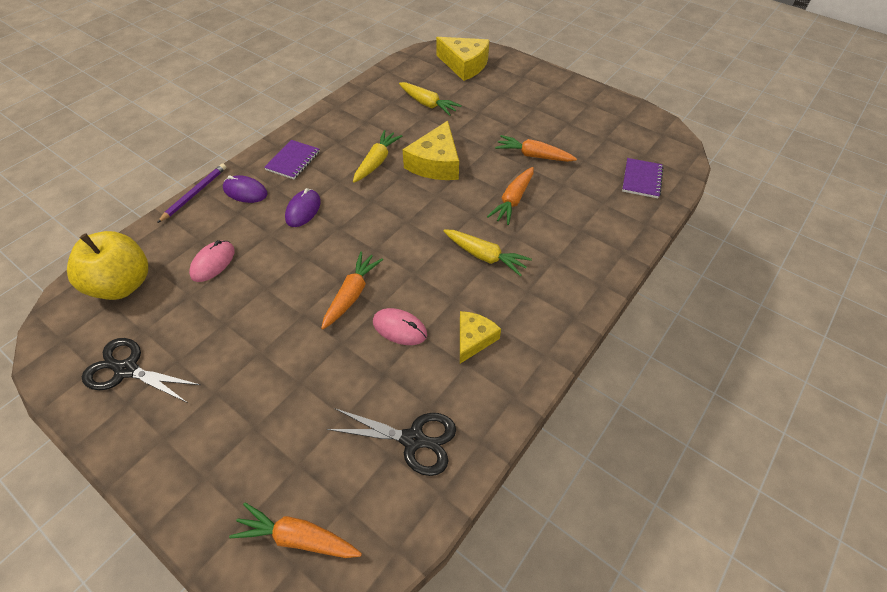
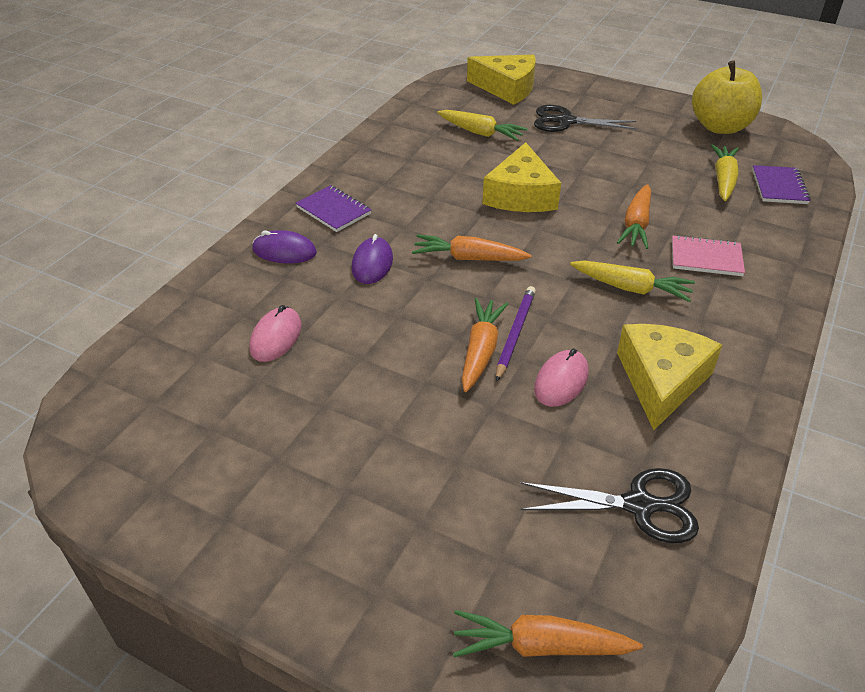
camera: 10 degrees left, 10 degrees down
yellow apple [67,231,148,300] -> yellow apple moved to [692,61,762,134]
black scissors [82,338,200,403] -> black scissors moved to [534,105,637,132]
purple pencil [157,163,226,223] -> purple pencil moved to [496,286,536,382]
purple notebook [264,140,320,179] -> purple notebook turned 60 degrees counterclockwise [296,185,371,232]
yellow carrot [353,130,402,183] -> yellow carrot moved to [711,144,739,201]
pink mouse [373,308,427,345] -> pink mouse turned 75 degrees counterclockwise [534,349,589,407]
yellow cheese [460,311,501,364] -> yellow cheese [617,324,722,430], size x1.63
orange carrot [495,135,577,162] -> orange carrot moved to [412,234,532,261]
none -> pink notebook [672,235,745,276]

